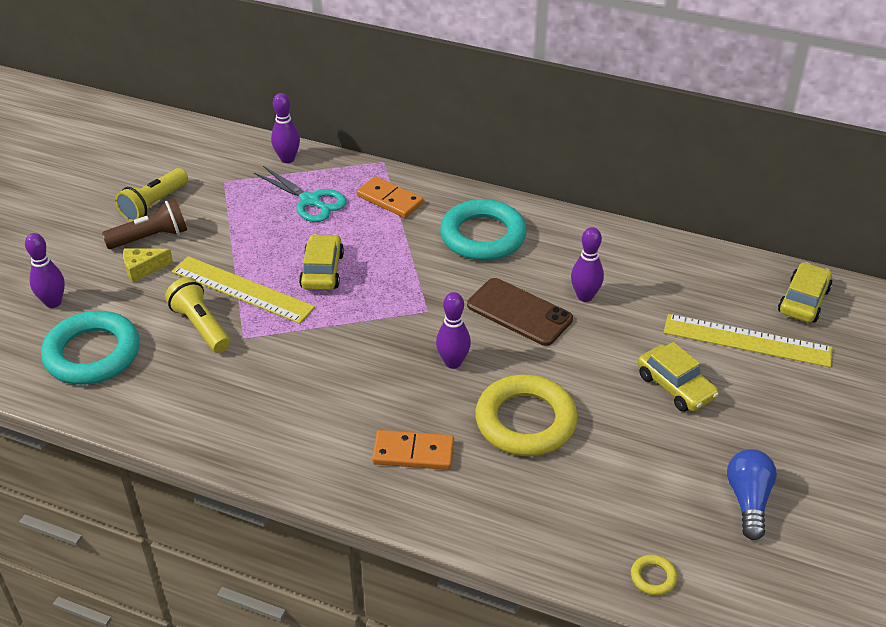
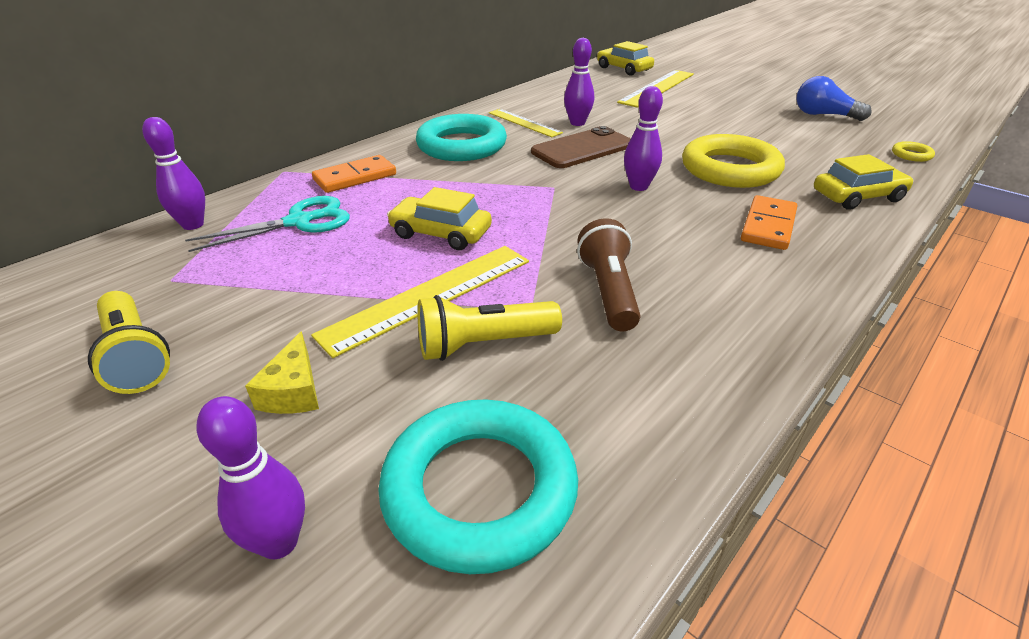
camera: 70 degrees left, 5 degrees down
brown flashlight [102,199,187,249] -> brown flashlight moved to [577,218,640,331]
yellow car [638,342,719,412] -> yellow car moved to [814,154,913,210]
none -> yellow ruler [489,109,563,137]

